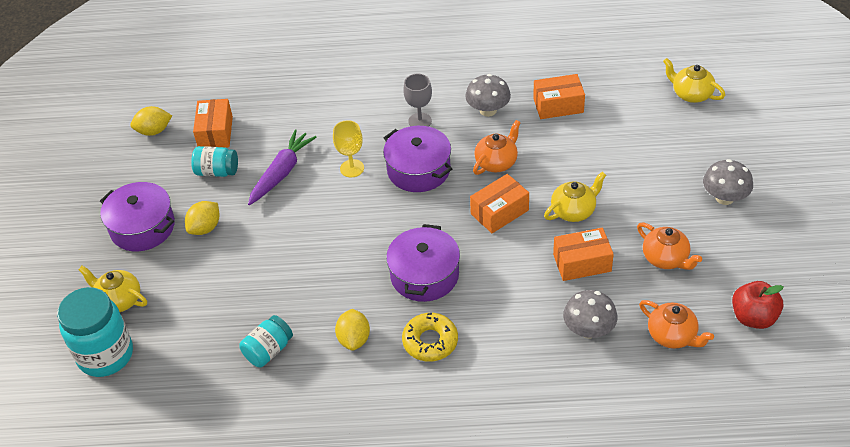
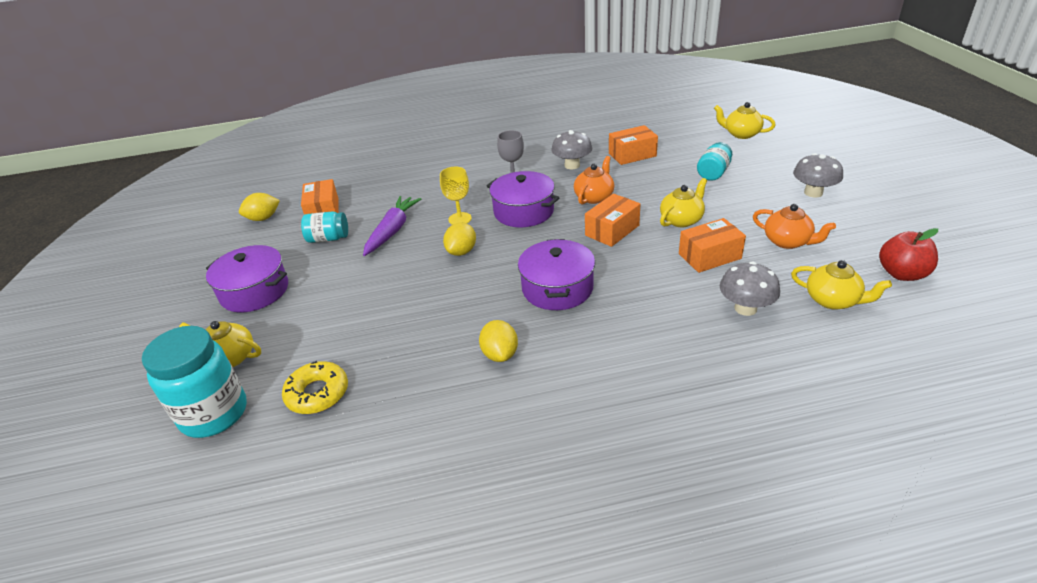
camera: 10 degrees left, 10 degrees down
yellow lemon [185,201,220,235] -> yellow lemon moved to [443,223,476,256]
turquoise jar [239,315,293,368] -> turquoise jar moved to [697,142,732,181]
yellow donut [402,313,458,362] -> yellow donut moved to [282,361,348,414]
orange teapot [639,300,714,349] -> yellow teapot [791,260,892,310]

